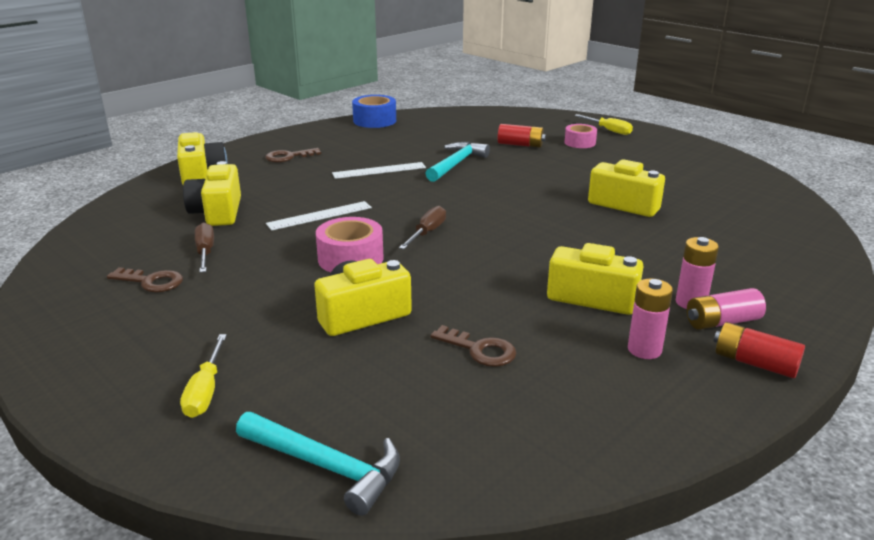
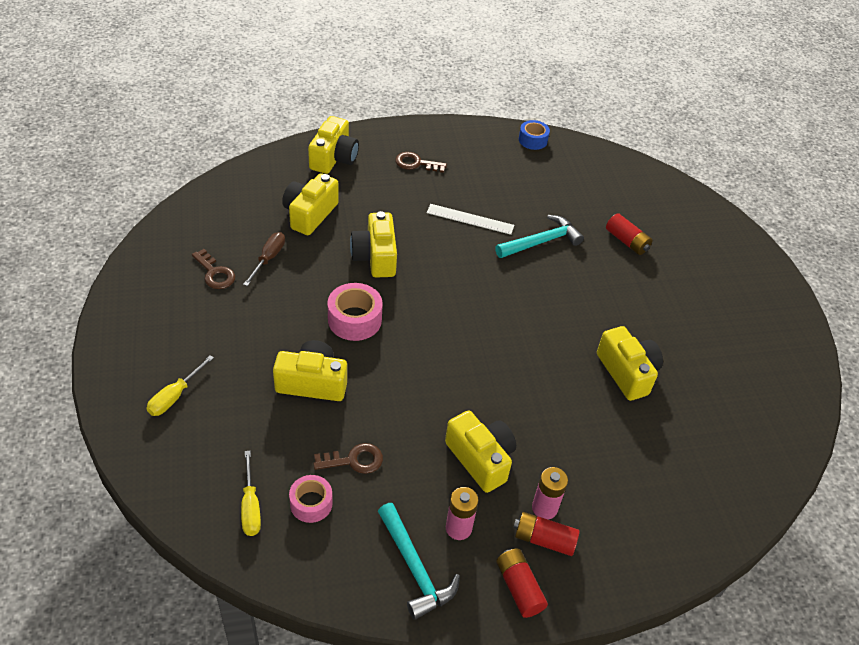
camera: 30 degrees right, 20 degrees up
turquoise hammer [236,412,400,516] -> turquoise hammer moved to [378,503,460,620]
white ruler [266,201,372,230] -> yellow camera [350,211,397,277]
blue tape [352,95,396,128] -> blue tape [519,120,550,150], size x0.67
brown screwdriver [399,206,446,249] -> none
brown key [431,325,516,367] -> brown key turned 75 degrees counterclockwise [313,443,383,474]
pink tape [564,124,597,148] -> pink tape moved to [289,475,333,523]
yellow screwdriver [574,114,633,135] -> yellow screwdriver moved to [241,451,261,536]
pink battery [687,288,766,330] -> red battery [513,512,580,556]

